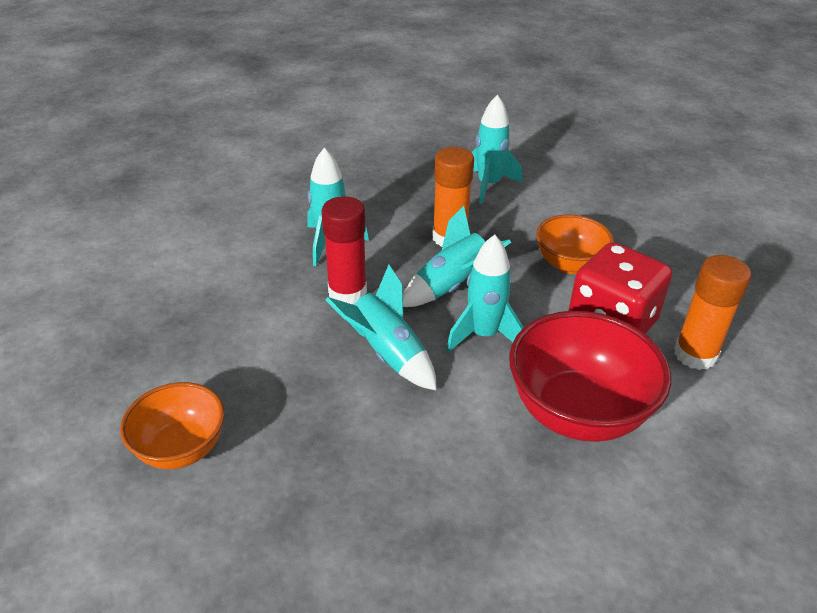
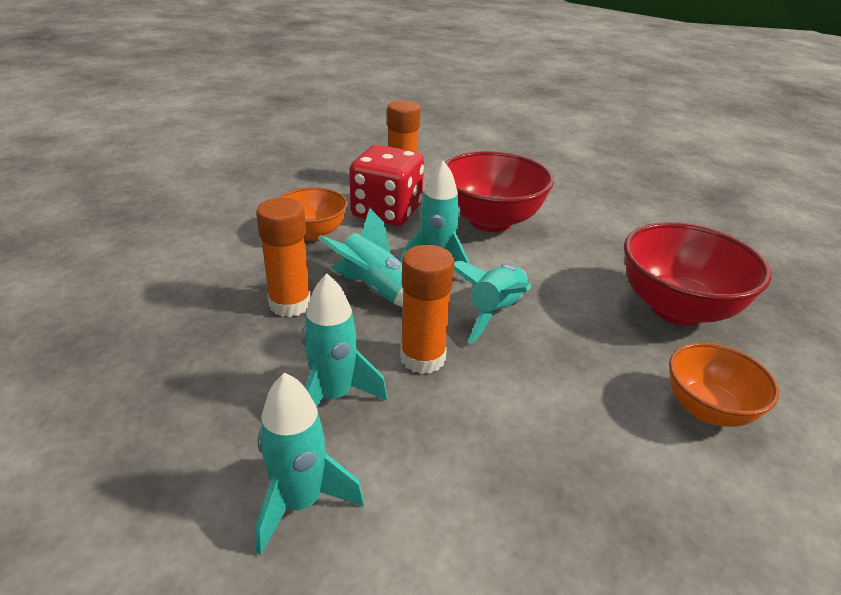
camera: 110 degrees left, 5 degrees down
red glue stick [322,196,367,304] -> orange glue stick [400,245,455,374]
turquoise rocket [471,95,522,204] -> turquoise rocket moved to [255,373,364,555]
none -> red bowl [624,222,772,326]

